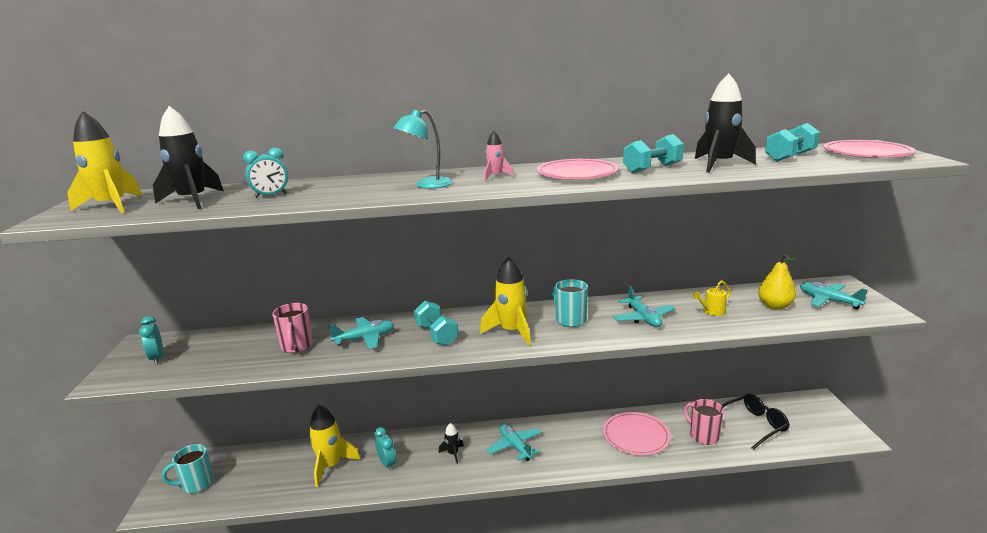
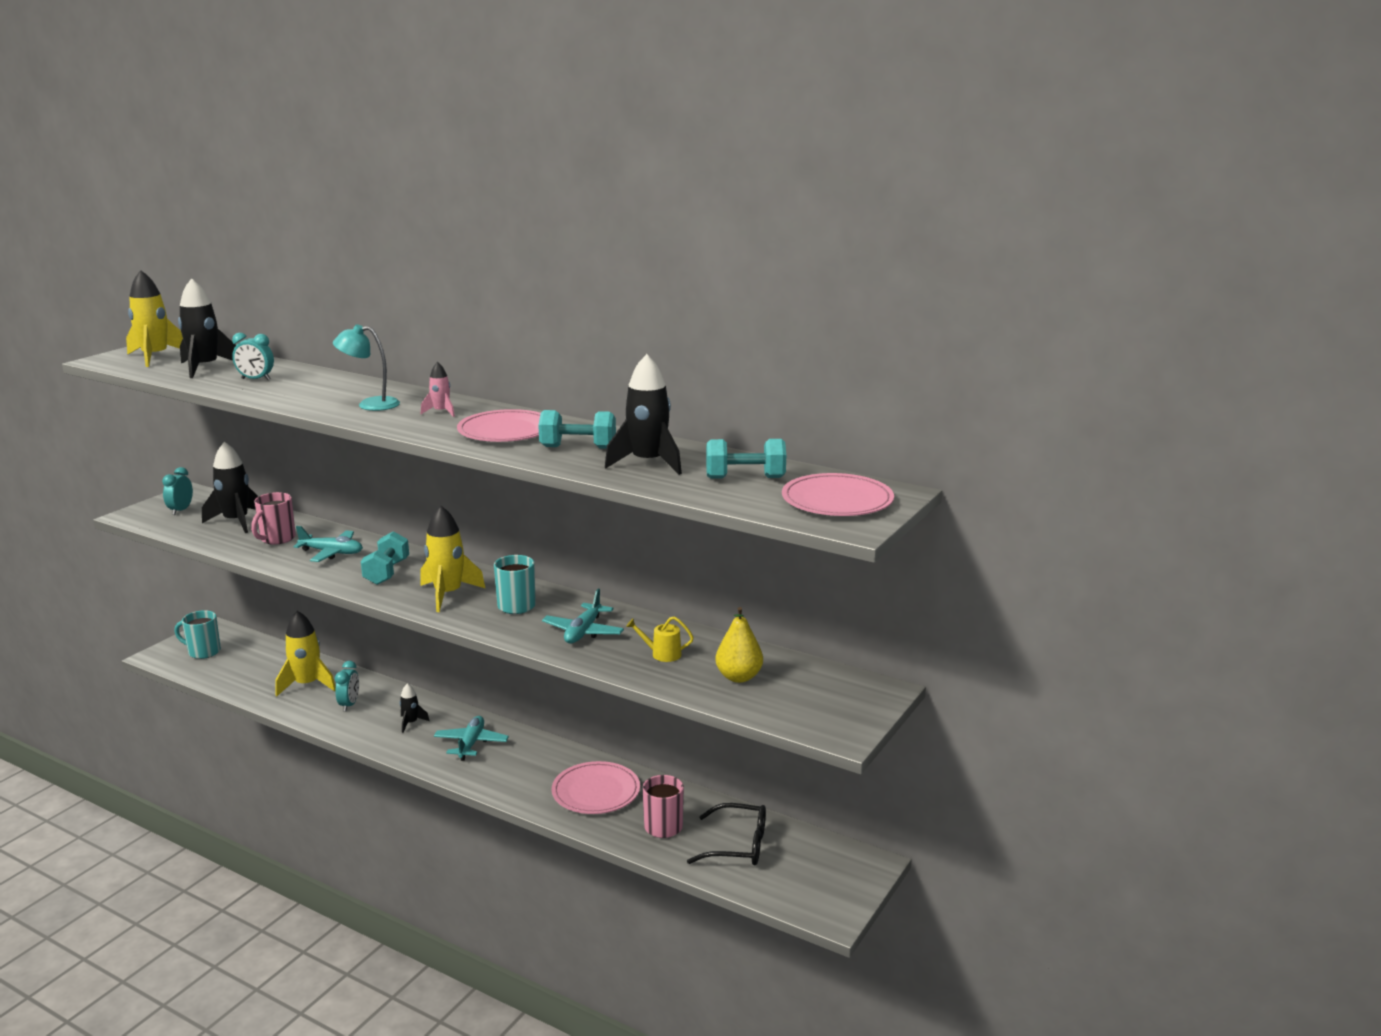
camera: 35 degrees right, 0 degrees up
turquoise plane [800,282,868,309] -> none
none -> black rocket [202,442,258,533]

